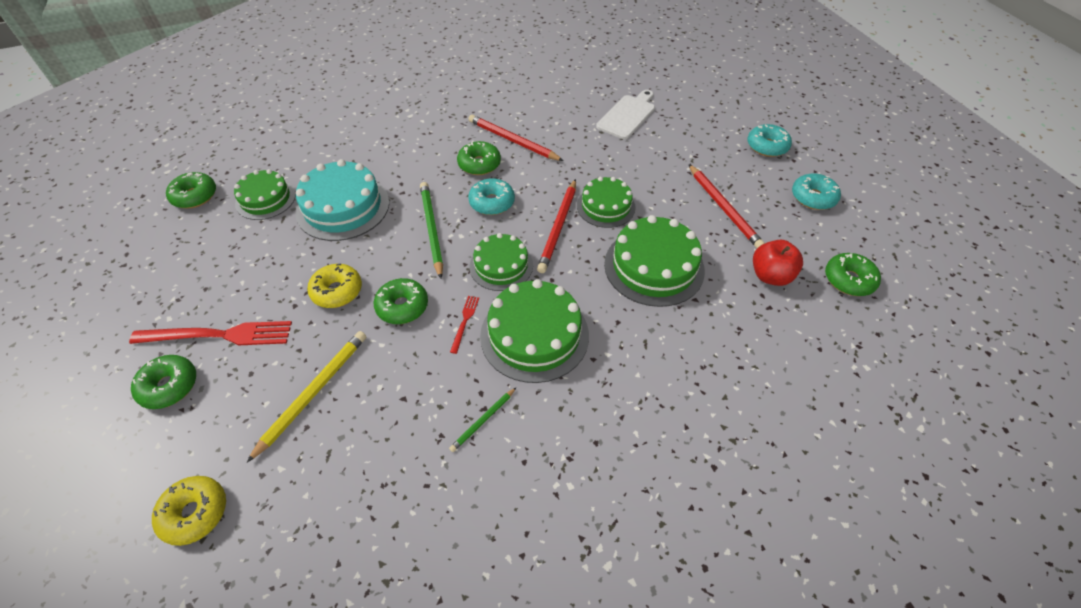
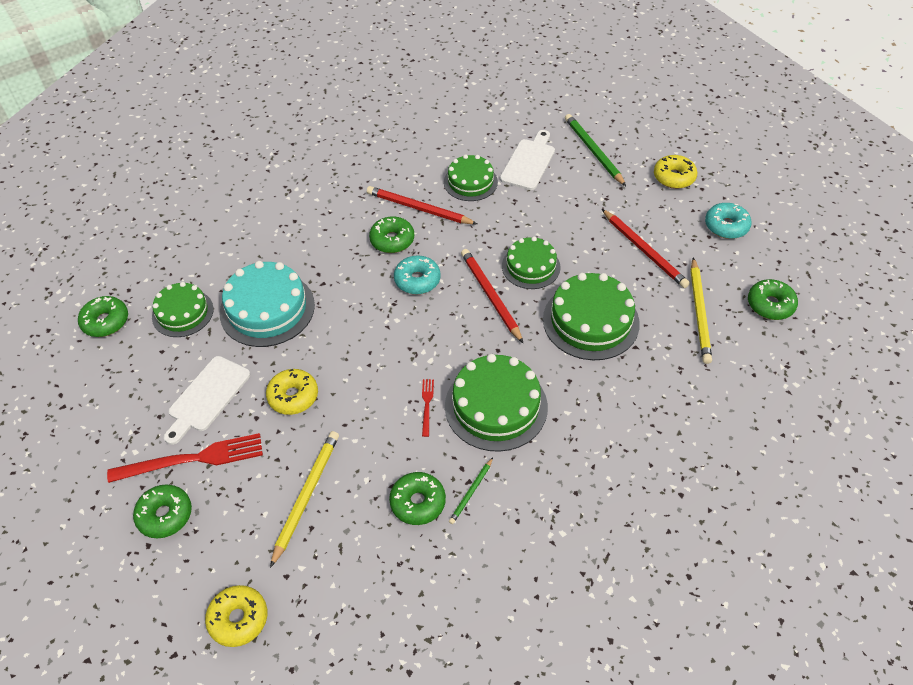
camera: 10 degrees left, 0 degrees up
green donut [374,278,428,324] -> green donut moved to [389,472,446,525]
green pencil [420,182,443,279] -> green pencil moved to [565,114,626,186]
green cake [470,233,533,291] -> green cake moved to [444,154,498,201]
red pencil [537,179,576,273] -> red pencil turned 150 degrees clockwise [461,249,523,343]
turquoise donut [748,124,792,157] -> yellow donut [654,155,697,189]
red apple [753,240,803,286] -> yellow pencil [691,257,712,364]
none -> white cutting board [164,356,250,445]

